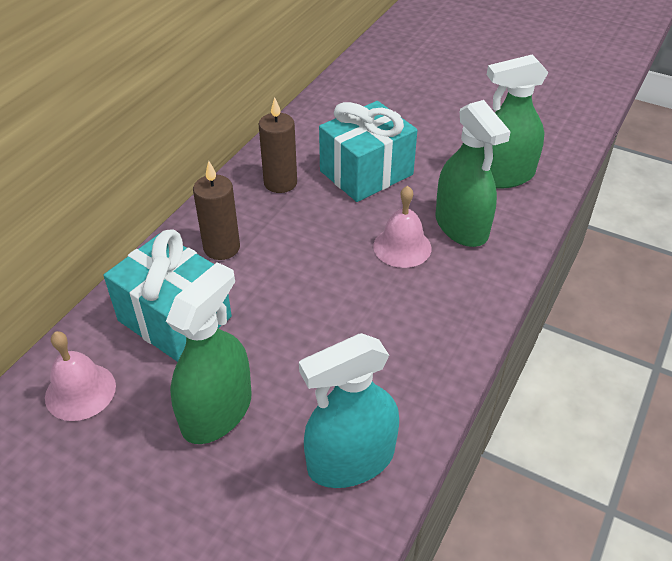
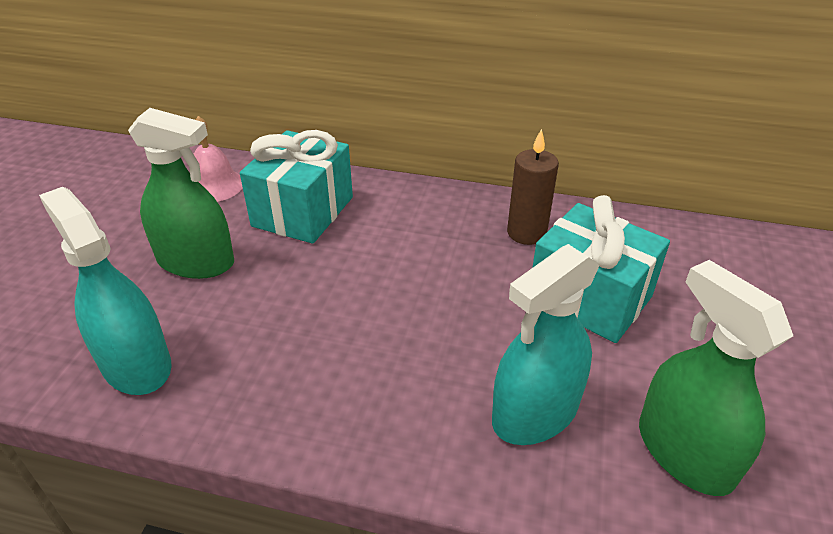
camera: 75 degrees right, 5 degrees down
brown candle [193,161,240,260] -> none
pink bell [373,186,431,268] -> none
green spray bottle [435,100,511,247] -> turquoise spray bottle [492,244,600,445]

